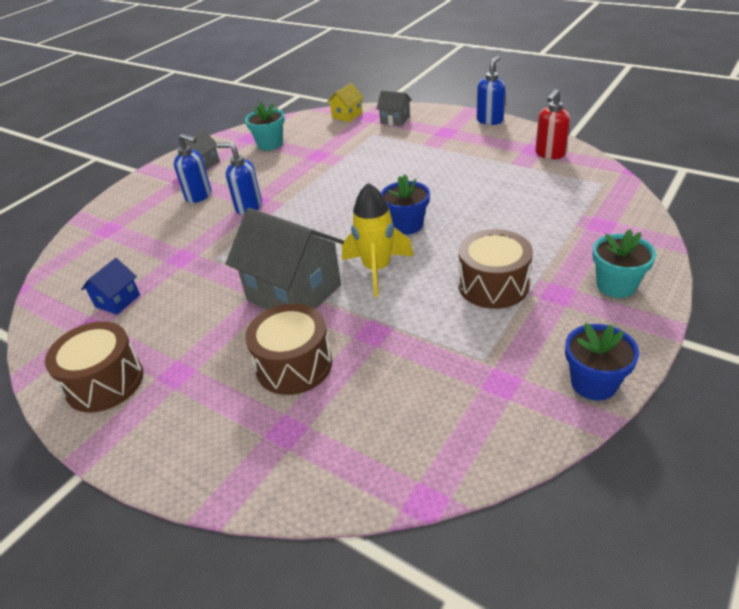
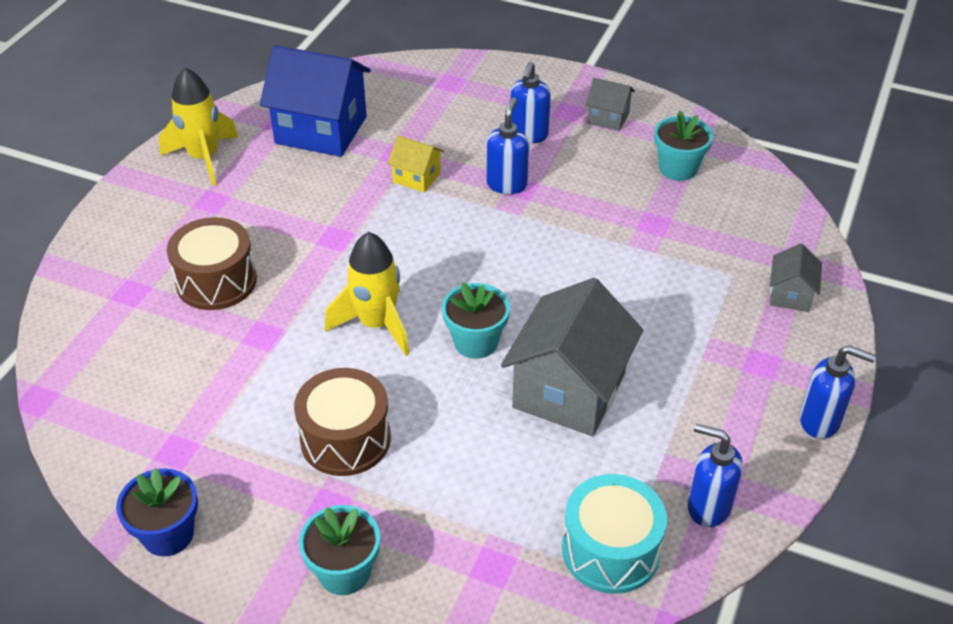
camera: 75 degrees right, 5 degrees up
brown drum [45,321,143,413] -> yellow rocket [159,68,239,186]
blue house [81,258,140,315] -> blue house [260,45,371,157], size x2.09
grey house [225,208,344,310] -> grey house moved to [501,278,643,436]
yellow house [327,83,364,122] -> yellow house moved to [387,135,444,193]
blue flower pot [381,174,430,235] -> turquoise flower pot [442,282,510,359]
red soap dispenser [535,89,570,159] -> blue soap dispenser [687,423,743,527]
none -> turquoise drum [562,474,667,594]

